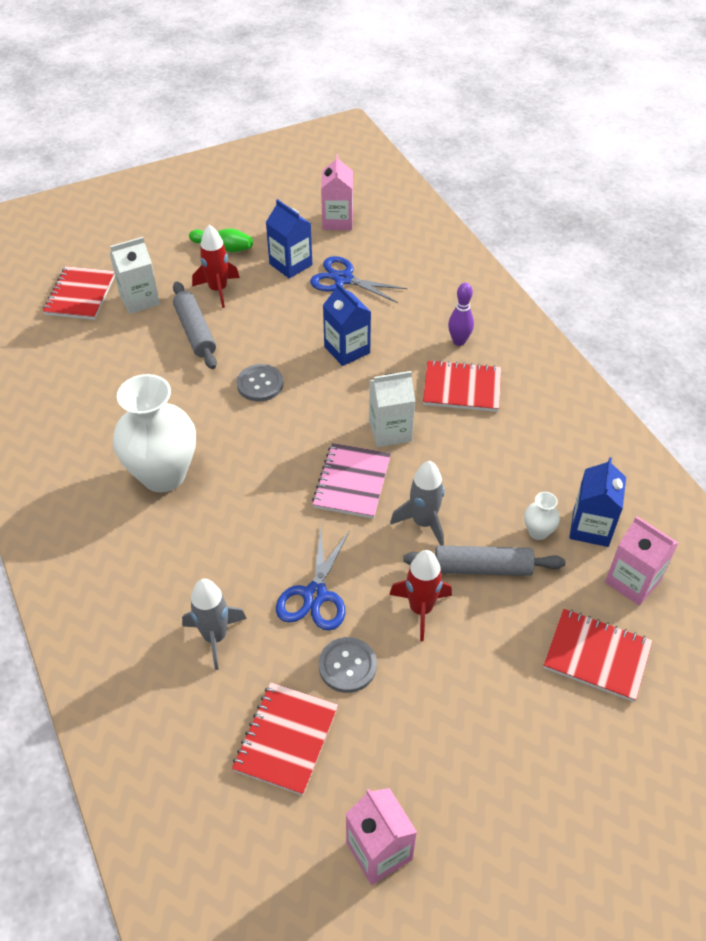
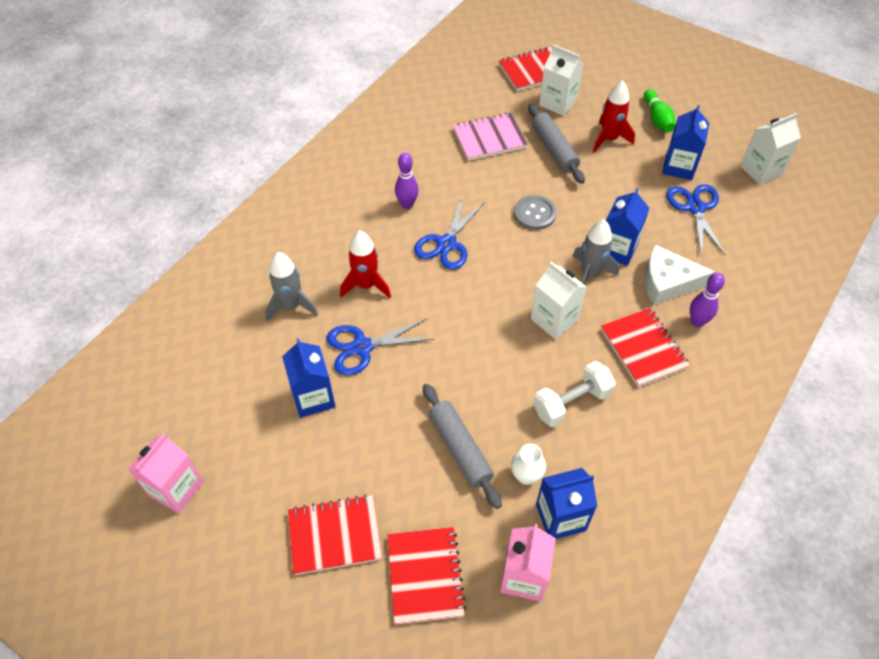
camera: 60 degrees right, 5 degrees up
white vase [113,374,196,492] -> purple bowling pin [395,153,419,209]
grey rolling pin [173,281,217,369] -> grey rolling pin turned 60 degrees counterclockwise [528,104,585,184]
red notebook [232,682,338,796] -> red notebook moved to [288,495,382,575]
pink notebook [312,443,391,519] -> pink notebook moved to [453,113,528,161]
grey button [319,637,377,693] -> blue carton [282,338,336,418]
pink carton [321,154,353,230] -> white carton [740,113,801,185]
red rocket [389,550,452,641] -> red rocket moved to [340,231,391,298]
grey rocket [390,461,444,546] -> grey rocket moved to [573,219,619,285]
none -> blue scissors [414,197,485,270]
none -> white dumbbell [533,361,616,427]
none -> white cheese [645,245,715,305]

